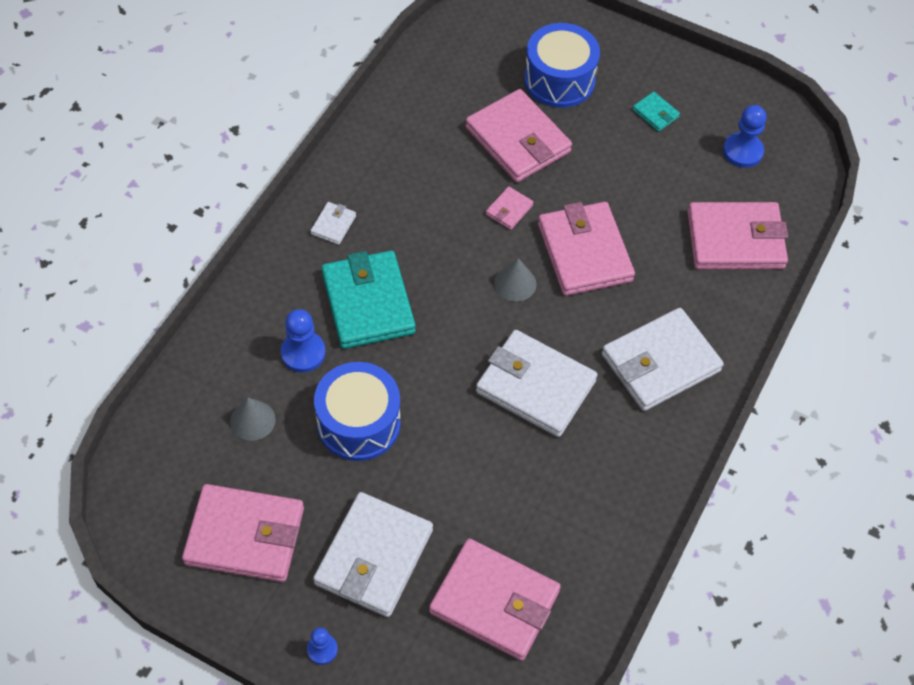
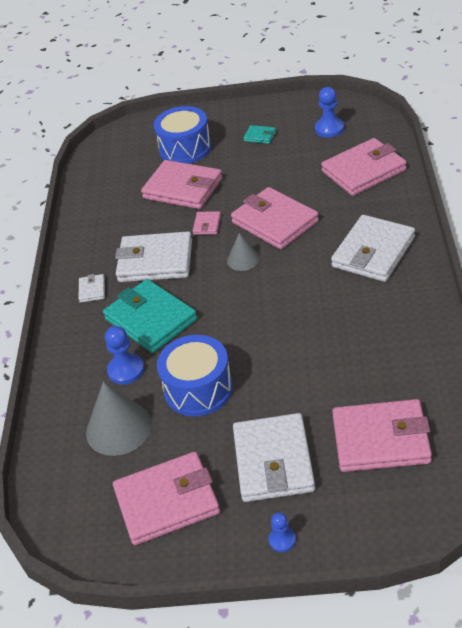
camera: 20 degrees left, 15 degrees down
grey cone [230,398,276,441] -> grey cone [86,381,152,456], size x1.74
white wallet [476,330,597,437] -> white wallet moved to [115,231,192,282]

